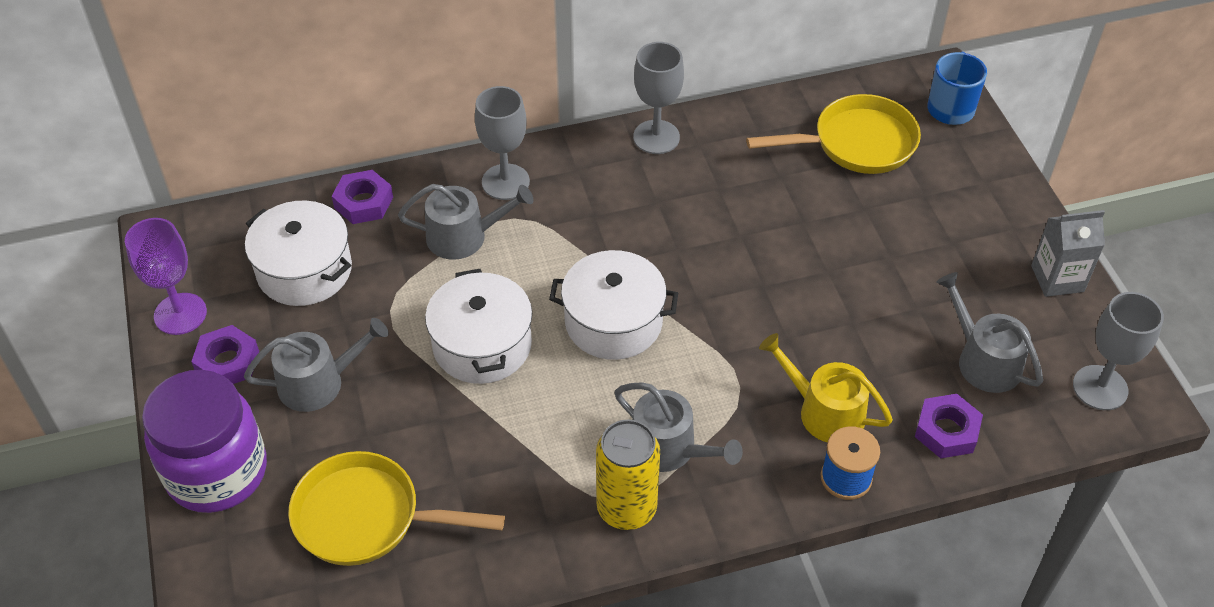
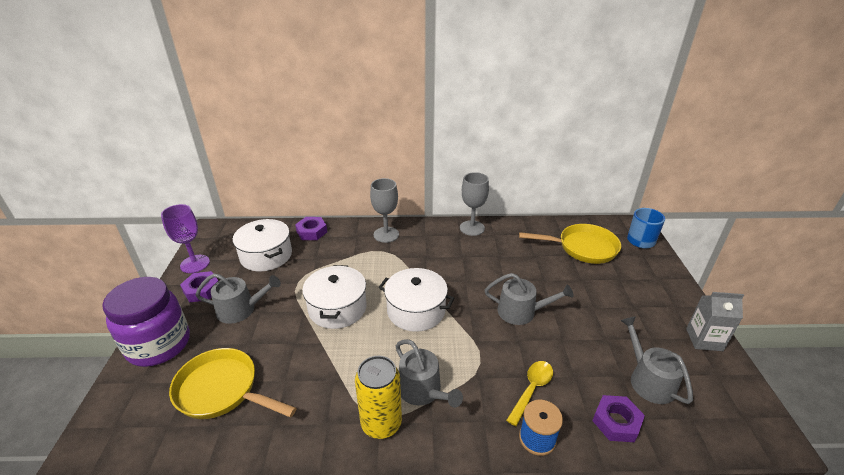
camera: 15 degrees right, 15 degrees down
grey watering can [398,184,534,260] -> grey watering can moved to [485,273,574,325]
yellow watering can [759,333,893,442] -> yellow spoon [506,361,553,426]
grey goblet [1073,292,1164,410] -> none

